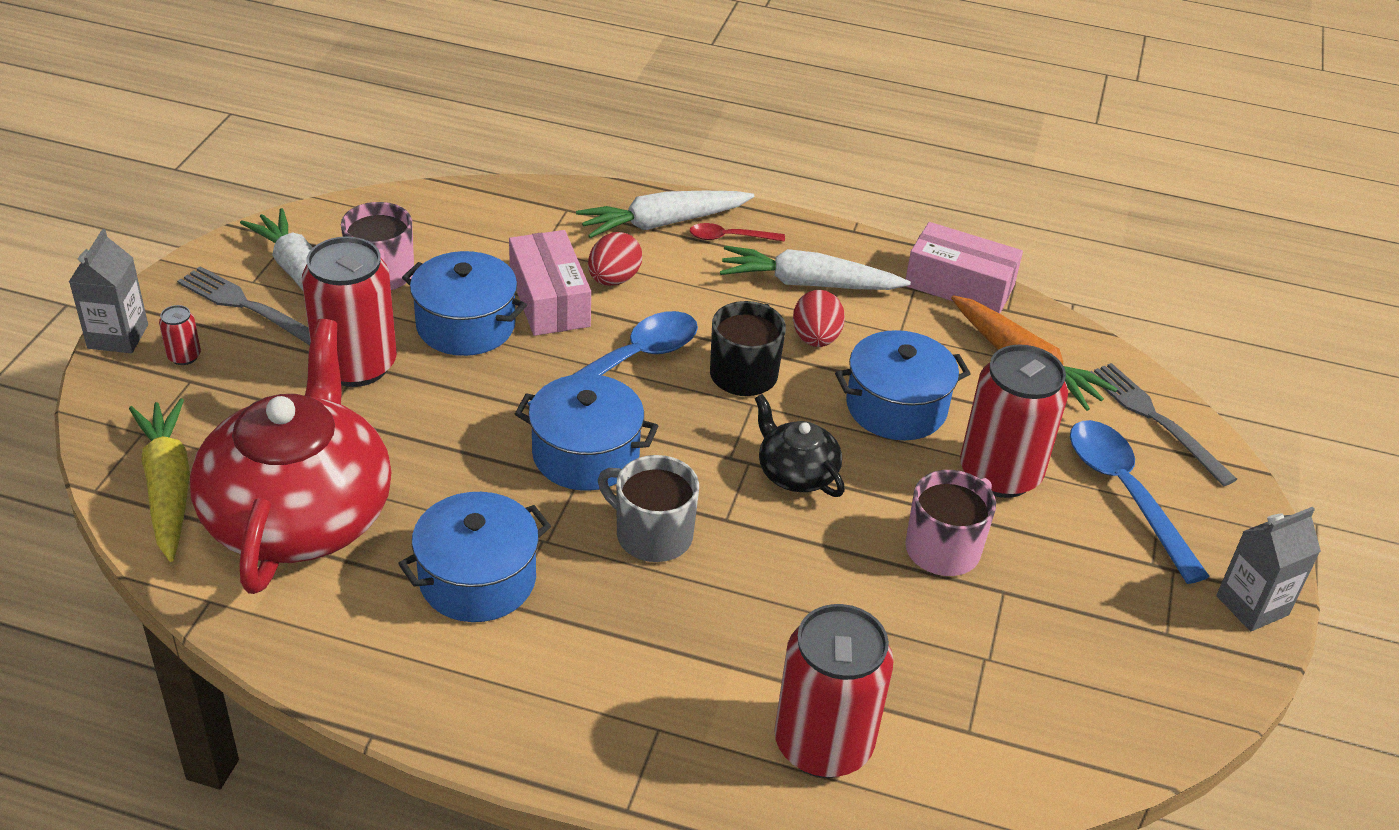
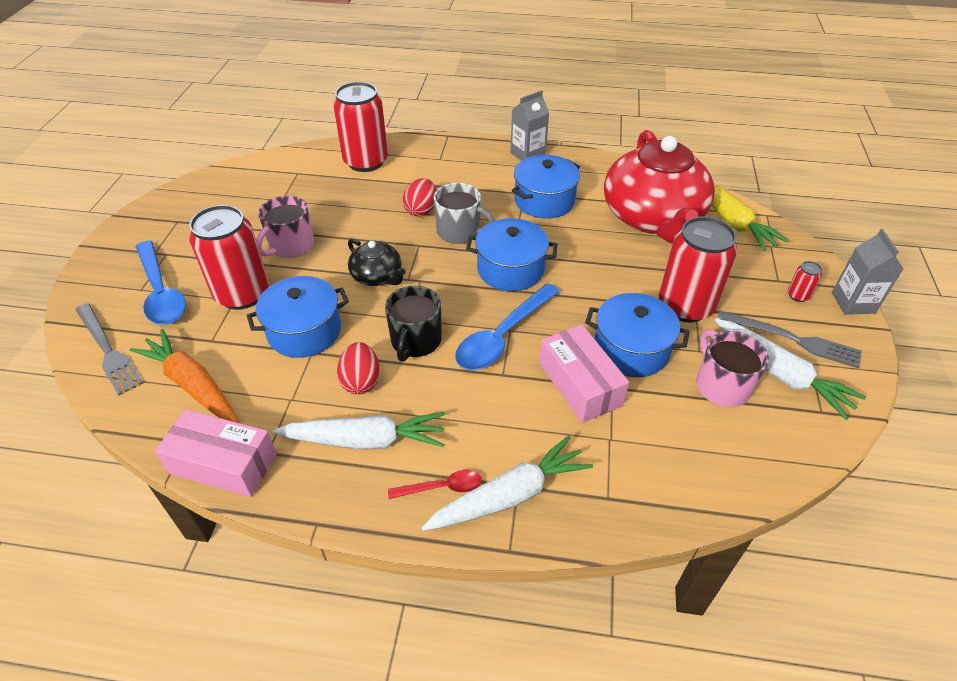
camera: 175 degrees right, 5 degrees up
red egg [588,232,642,286] -> red egg moved to [402,178,436,217]
grey carton [1216,507,1321,631] -> grey carton moved to [510,90,549,161]

